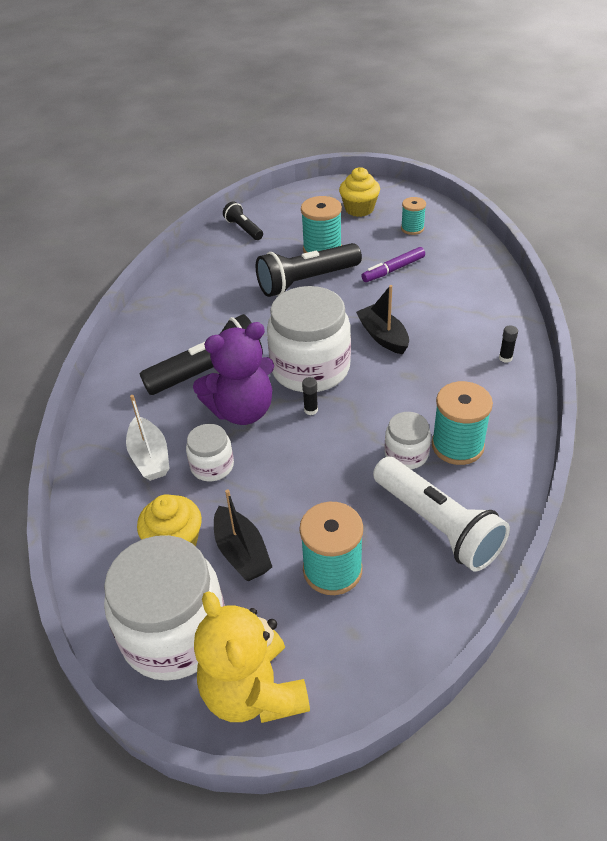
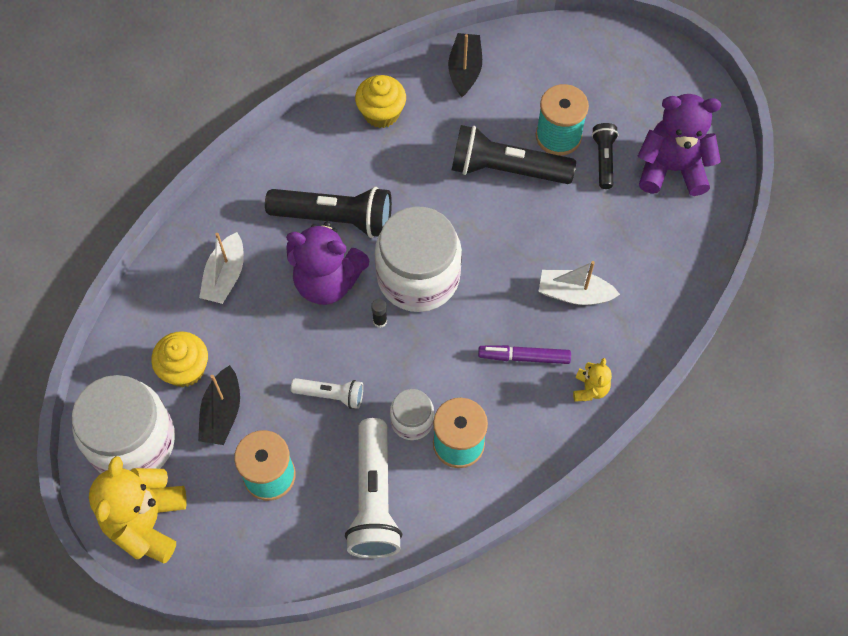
camera: 35 degrees right, 20 degrees up
white jar [186,424,234,481] -> none
black flashlight [223,202,263,240] -> black flashlight moved to [592,123,618,189]
yellow cupcake [339,167,380,217] -> yellow cupcake moved to [355,75,406,128]
black boat [356,285,409,355] -> black boat moved to [448,33,482,97]
purple marker [361,247,425,282] -> purple marker moved to [478,345,571,364]
turquoise spool [401,197,426,235] -> purple teddy bear [638,94,721,196]
black glue stick [499,326,518,363] -> yellow teddy bear [573,358,612,402]
none -> white flashlight [291,378,363,409]
none -> white boat [538,261,620,305]

